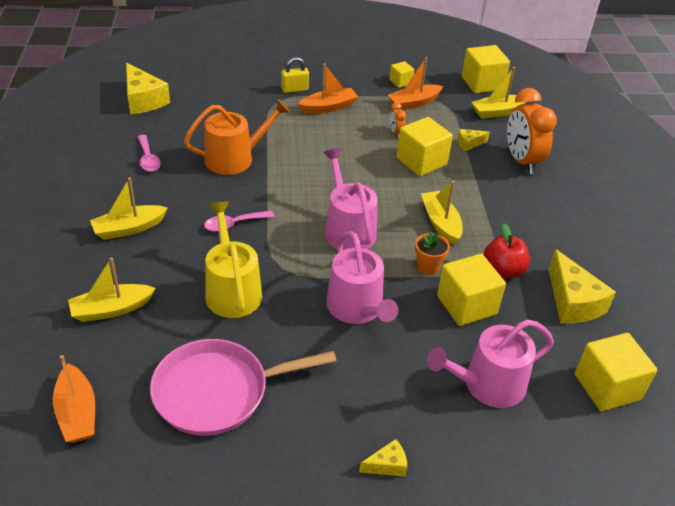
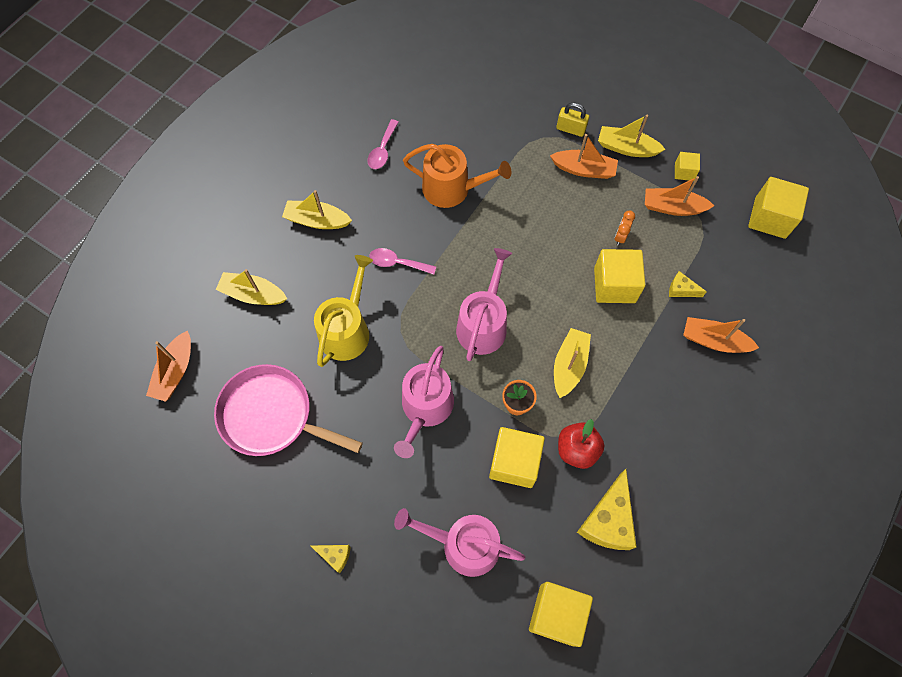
camera: 40 degrees right, 25 degrees up
yellow cheese [126,63,170,114] -> none
yellow boat [472,67,526,119] -> yellow boat moved to [598,115,666,157]
orange clock [507,88,557,174] -> orange boat [683,317,759,353]

